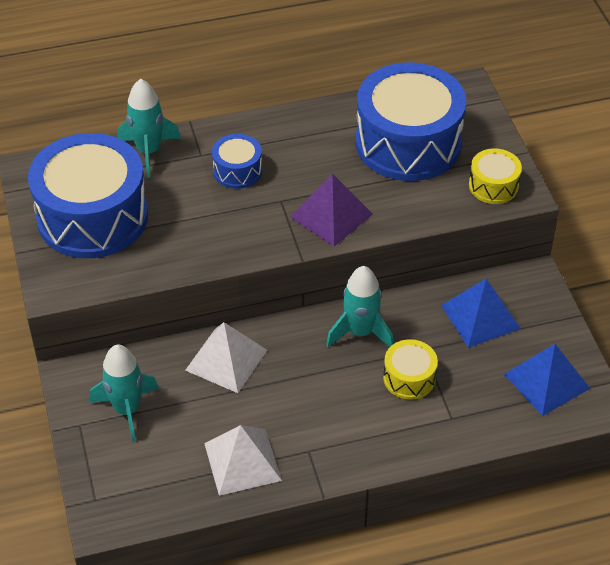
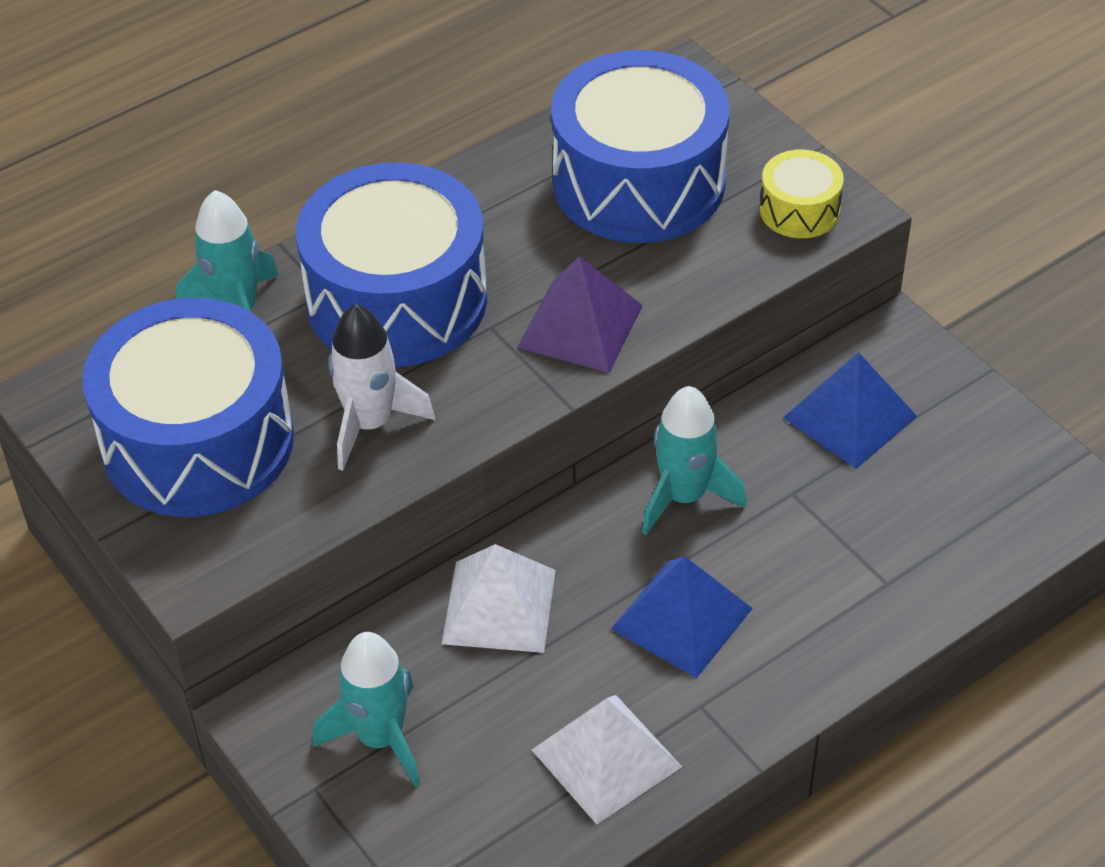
camera: 20 degrees left, 0 degrees up
blue drum [212,134,262,189] -> blue drum [296,162,487,367], size x2.19
yellow drum [383,339,438,400] -> none
blue pyramid [504,344,590,416] -> blue pyramid moved to [611,556,753,678]
none -> white rocket [328,304,435,471]

